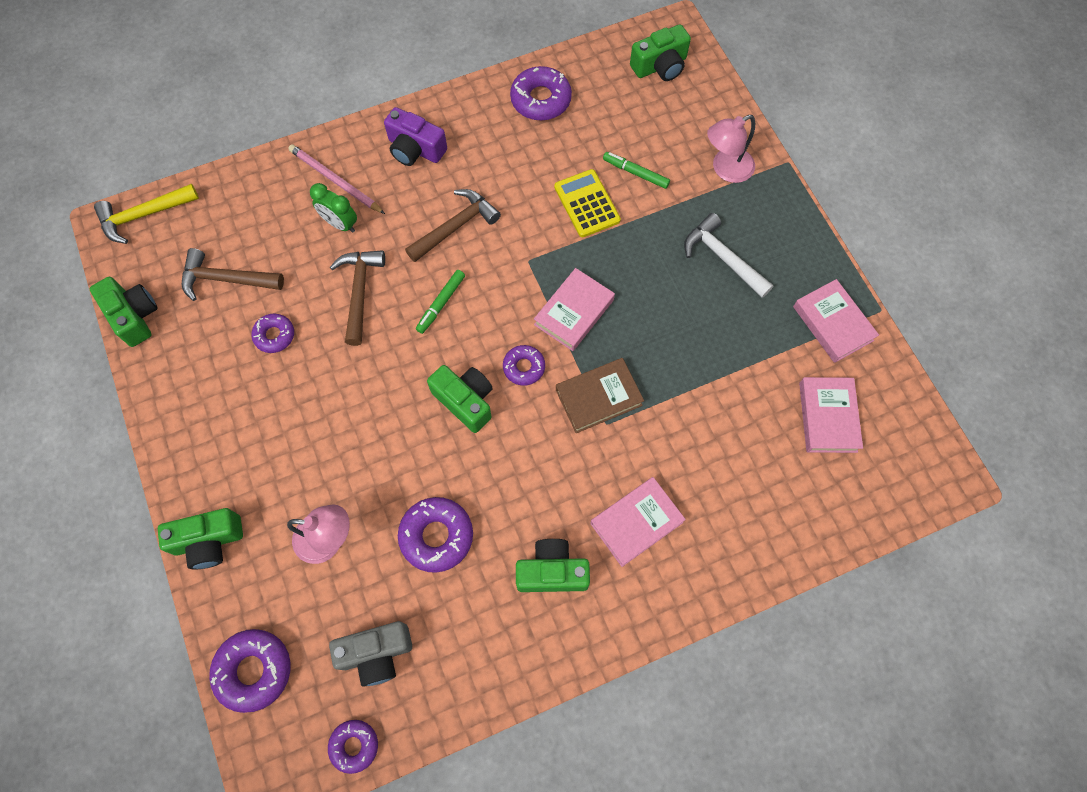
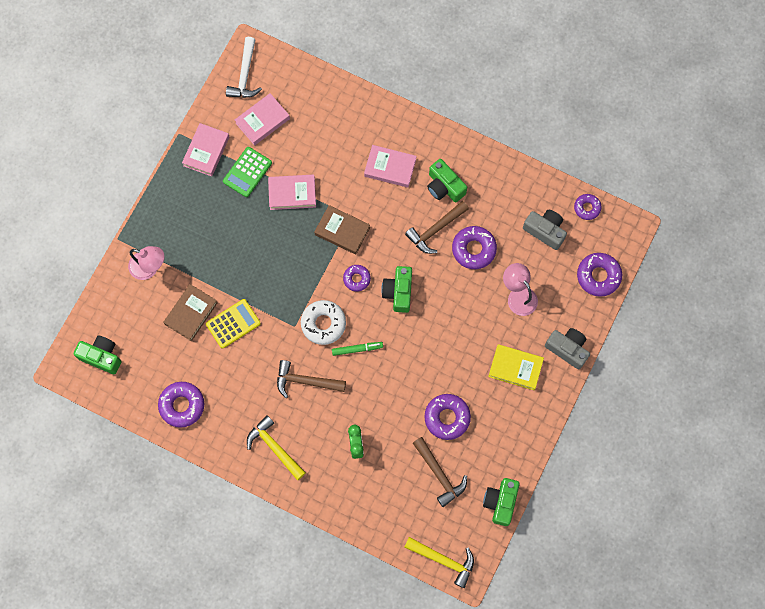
camera: 130 degrees left, 5 degrees up
green camera [158,508,243,570] -> grey camera [545,328,590,369]
purple donut [251,314,294,353] -> purple donut [424,394,471,440], size x1.63
pink pencil [288,144,385,214] -> none
brown hammer [330,250,385,346] -> brown hammer moved to [405,201,469,254]
purple camera [384,107,447,166] -> yellow hammer [247,415,306,480]
pink book [534,268,615,351] -> pink book moved to [268,174,316,210]
yellow calculator [554,169,621,237] -> yellow calculator turned 150 degrees counterclockwise [206,299,261,349]
green marker [603,152,670,189] -> brown book [163,284,218,341]
white hammer [684,213,774,298] -> white hammer moved to [226,37,262,98]
none -> green calculator [223,147,272,197]
none -> white donut [301,300,346,345]
none -> yellow book [488,344,544,390]

